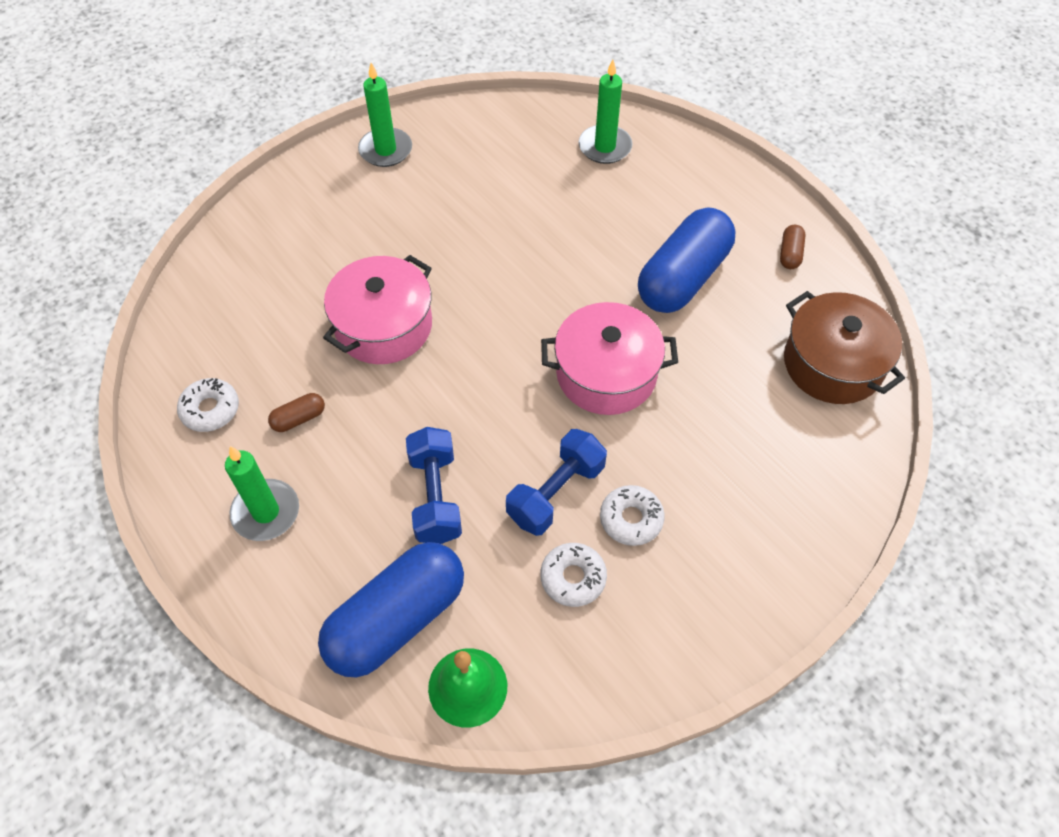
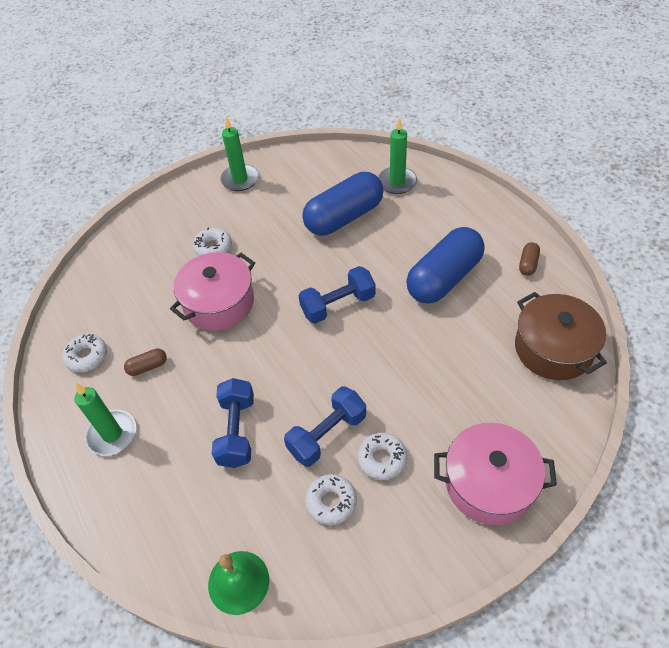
camera: 10 degrees right, 5 degrees down
blue capsule [318,542,464,677] -> blue capsule moved to [302,172,383,236]
pink pot [541,302,678,415] -> pink pot moved to [434,423,557,525]
none -> white donut [193,227,232,256]
none -> blue dumbbell [298,266,376,324]

